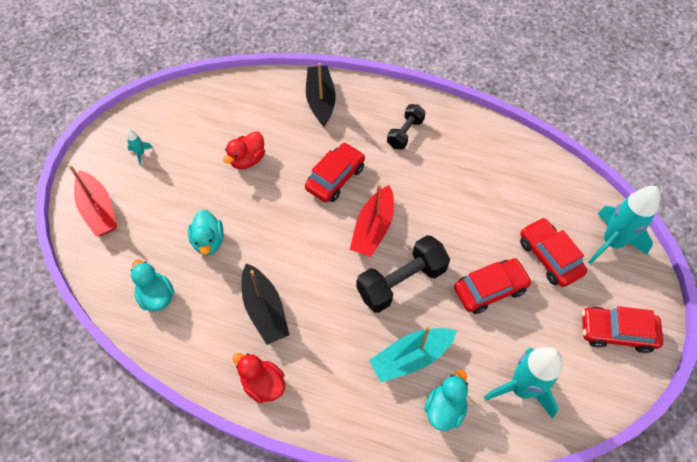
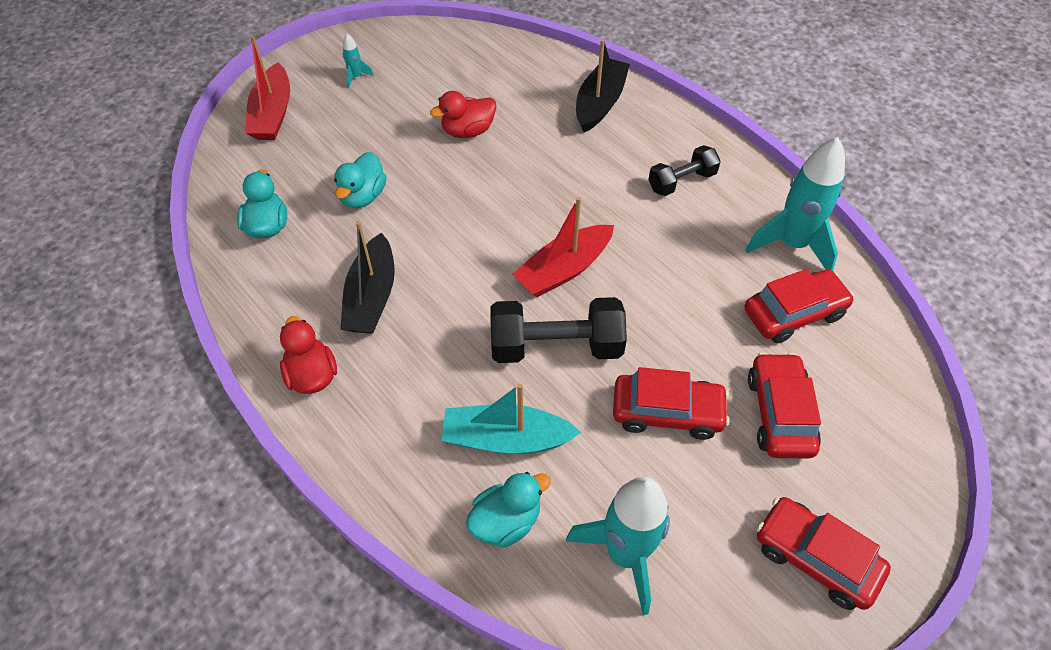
camera: 30 degrees right, 5 degrees down
red car [305,143,365,202] -> red car moved to [744,269,855,343]
turquoise rocket [588,186,661,265] -> turquoise rocket moved to [746,137,845,271]

